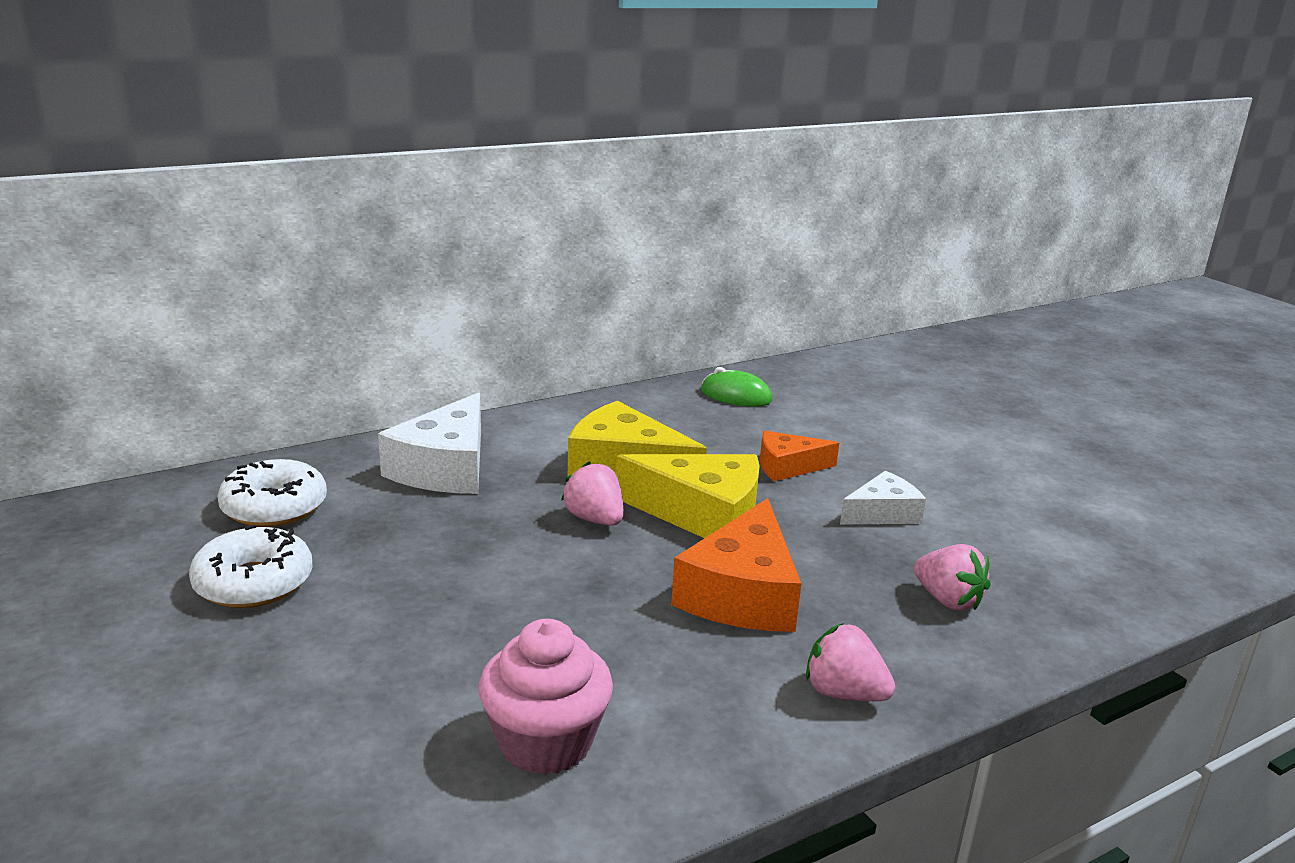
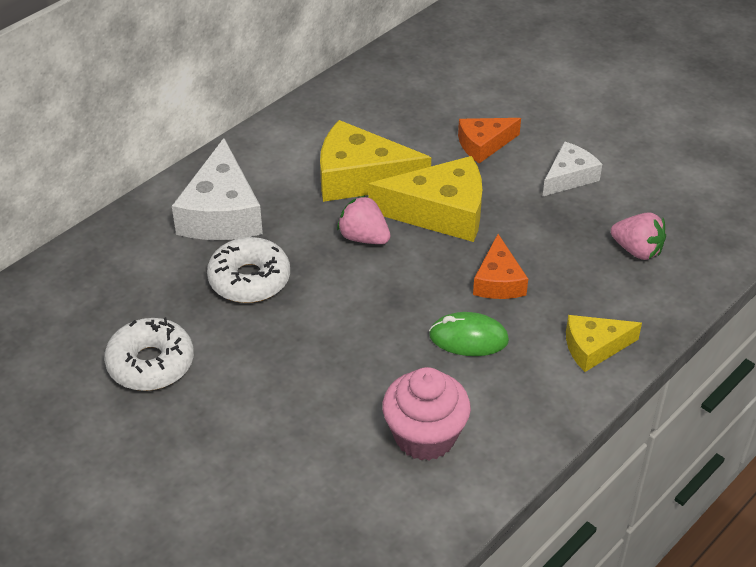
camera: 15 degrees left, 20 degrees up
white donut [217,459,327,527] -> white donut moved to [207,237,290,303]
orange cheese [671,498,802,632] -> orange cheese [473,234,528,299], size x0.59
green mouse [701,367,773,407] -> green mouse moved to [429,312,509,356]
pink strawberry [806,623,895,701] -> yellow cheese [566,315,642,372]

